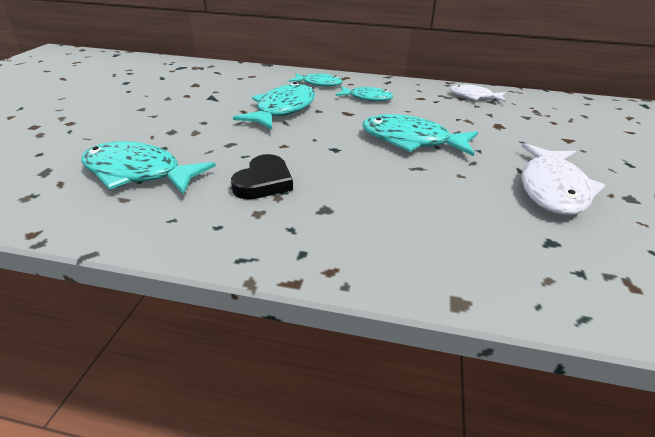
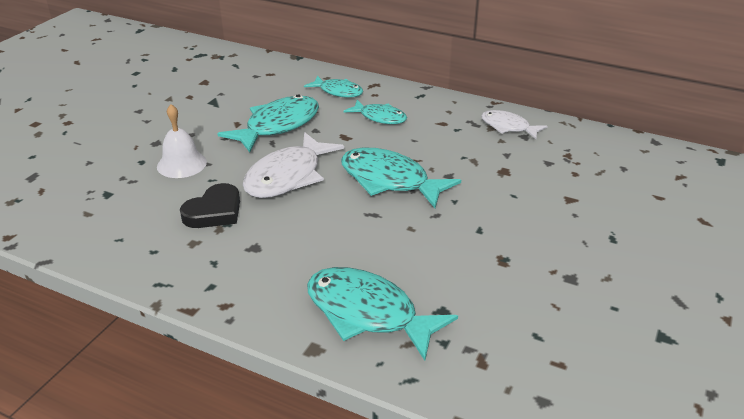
camera: 15 degrees right, 0 degrees up
turquoise fish [81,141,216,195] -> turquoise fish moved to [307,267,458,361]
white fish [521,143,606,215] -> white fish moved to [243,132,344,198]
none -> white bell [157,104,207,178]

